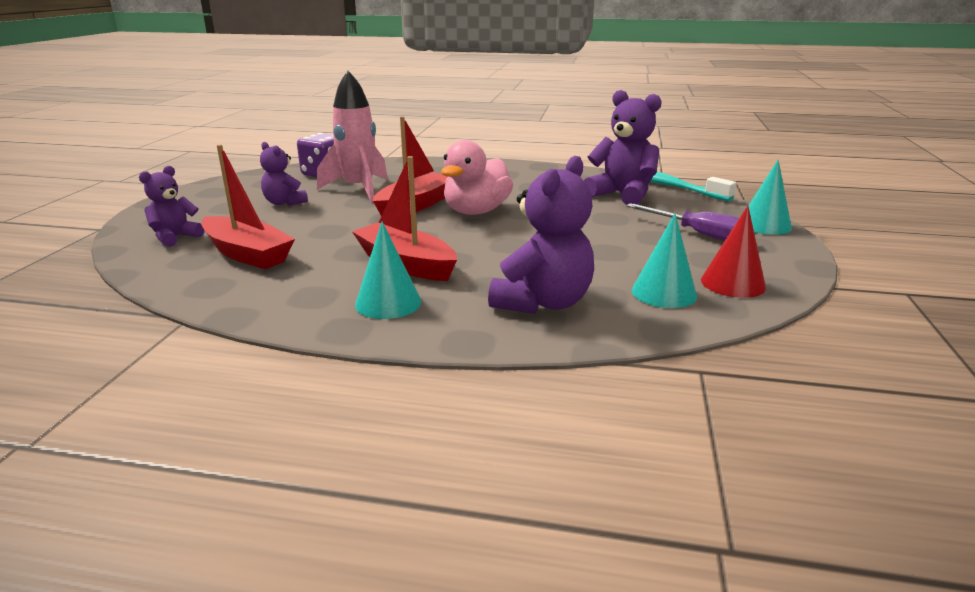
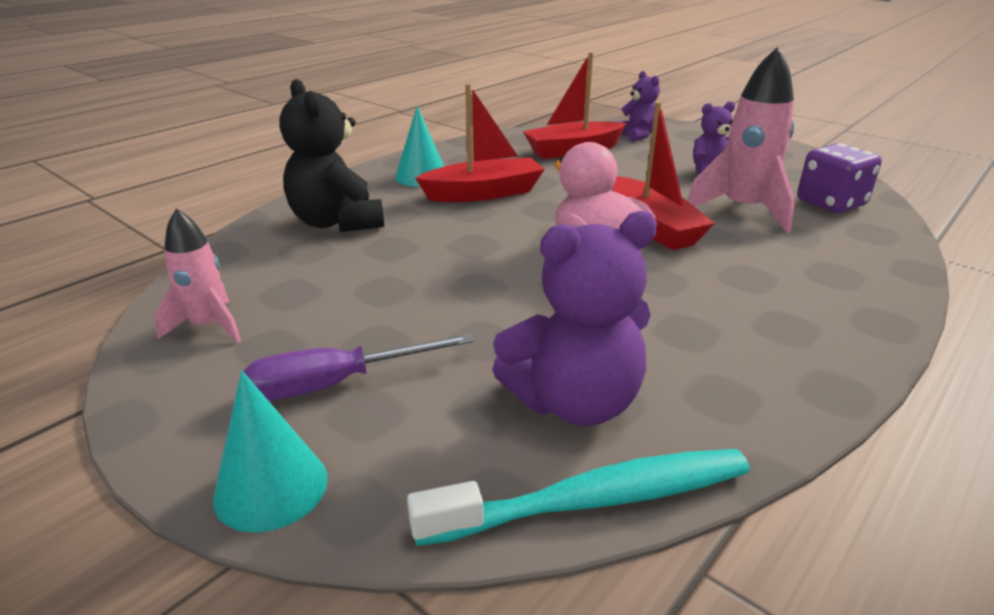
camera: 120 degrees right, 5 degrees up
purple teddy bear [488,156,594,314] -> black teddy bear [280,79,384,232]
turquoise cone [632,213,697,308] -> none
red cone [701,206,766,298] -> pink rocket [154,208,241,342]

